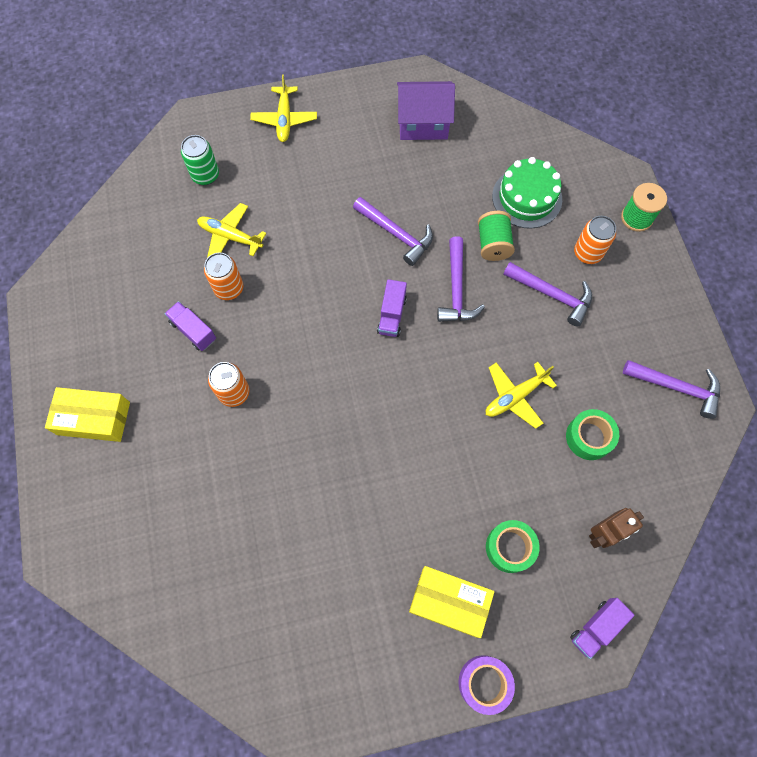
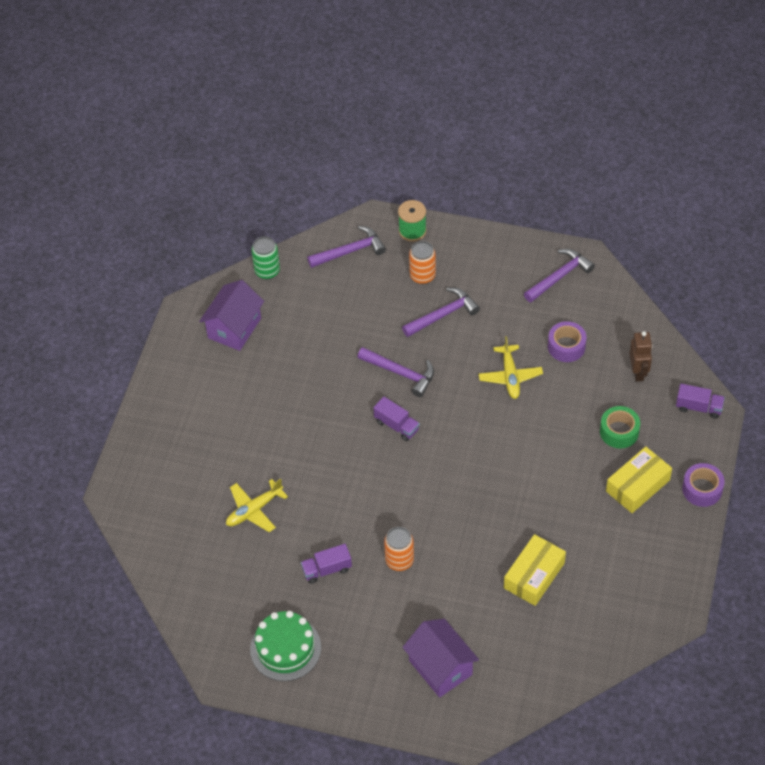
camera: 60 degrees left, 15 degrees down
yellow box [45,387,130,442] -> yellow box moved to [504,534,566,606]
green can [181,135,219,185] -> green can moved to [251,237,280,279]
orange can [204,252,243,300] -> none
yellow plane [250,75,317,142] -> none
purple hammer [353,197,433,266] -> purple hammer moved to [307,226,386,268]
green spool [478,211,515,261] -> none
green cake [492,157,562,228] -> green cake moved to [250,611,321,681]
green tape [566,409,619,460] -> purple tape [548,321,586,362]
purple truck [570,598,635,659] -> purple truck turned 60 degrees counterclockwise [676,384,725,419]
none -> purple house [402,619,479,698]

